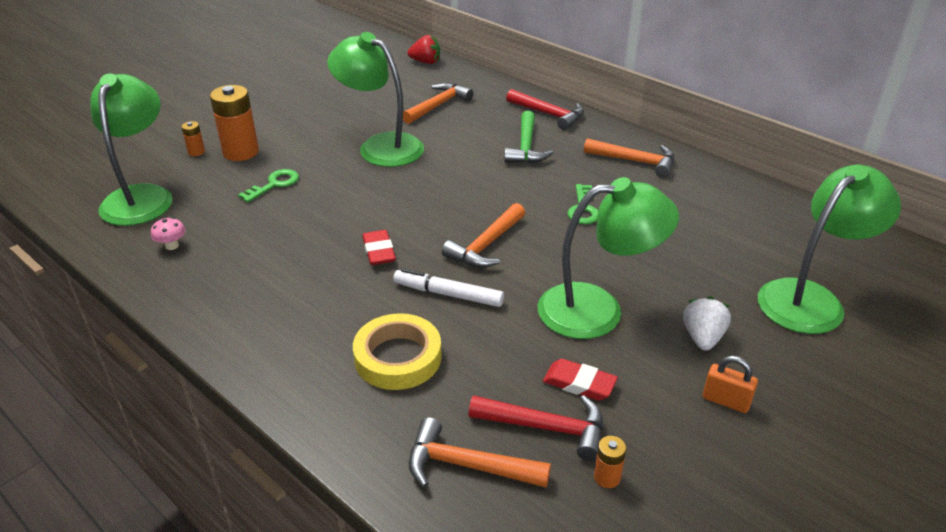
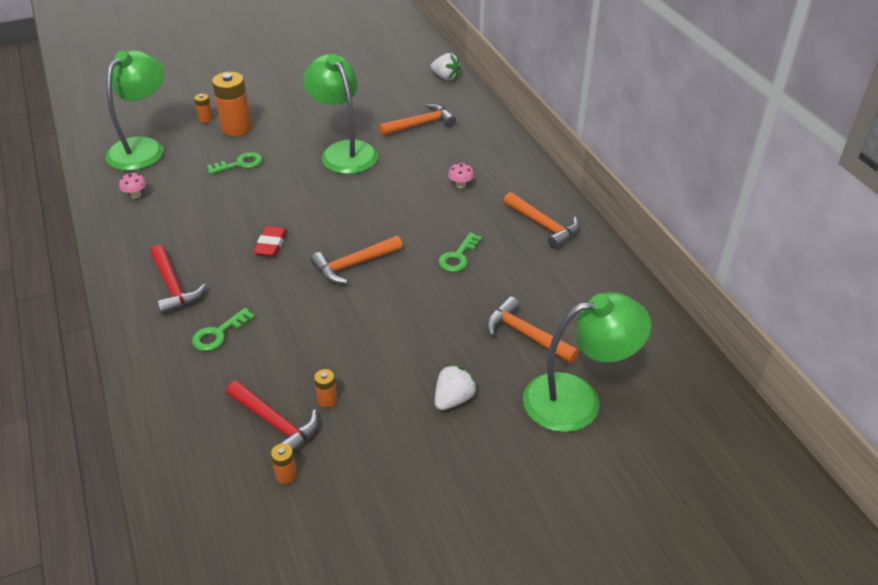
camera: 25 degrees right, 5 degrees up
yellow tape [353,313,442,390] -> green key [192,308,255,351]
white marker [393,268,504,307] -> none
red strawberry [407,35,440,64] -> white strawberry [431,53,461,81]
orange hammer [409,417,551,488] -> orange hammer moved to [486,296,579,364]
green hammer [504,111,553,163] -> pink mushroom [448,163,474,188]
red hammer [506,89,584,130] -> red hammer moved to [150,245,206,315]
green lamp [538,177,679,339] -> none
red eraser [543,359,618,401] -> orange battery [314,369,337,408]
orange padlock [703,356,758,413] -> none

